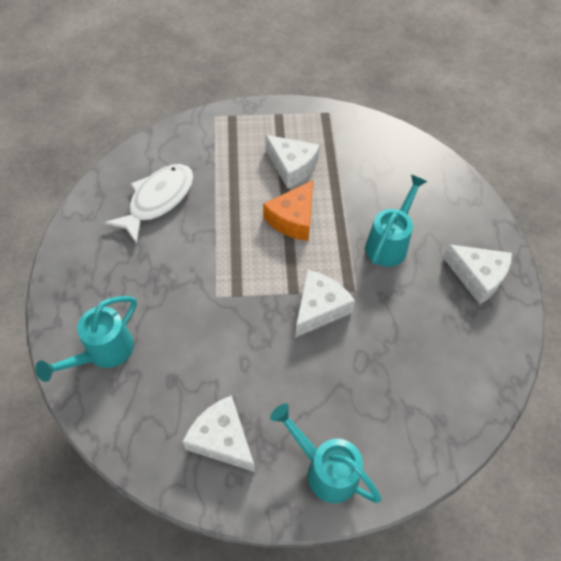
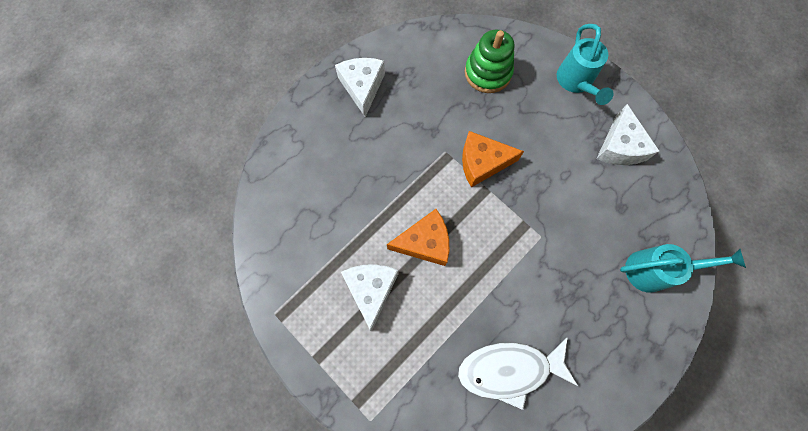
camera: 130 degrees left, 15 degrees up
white cheese [295,270,355,338] -> orange cheese [462,131,524,187]
turquoise watering can [365,175,428,267] -> none
none -> green stacking toy [465,30,514,93]

